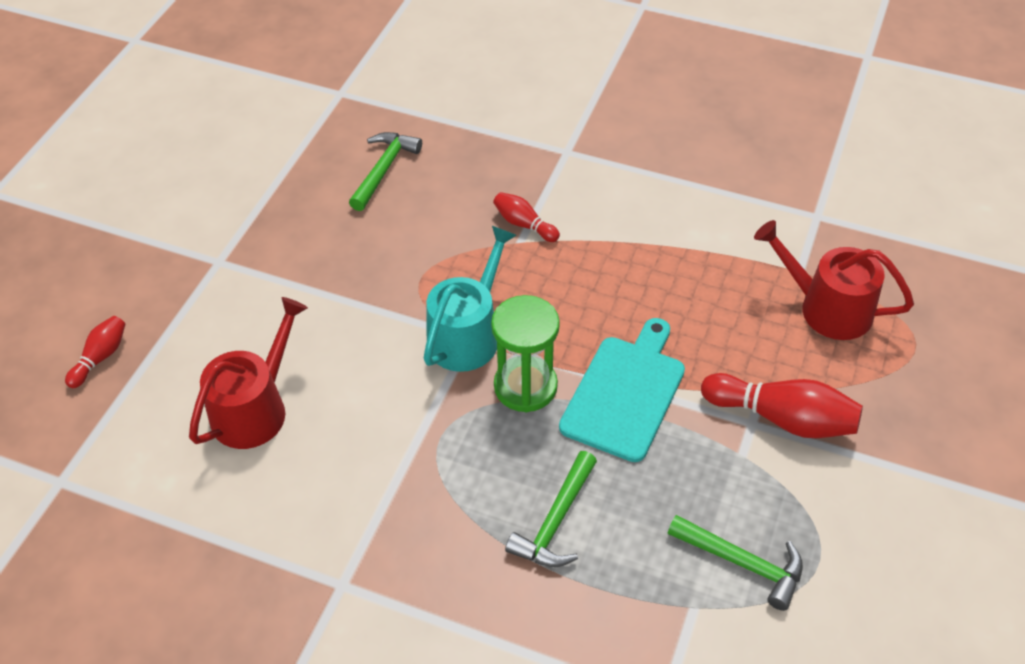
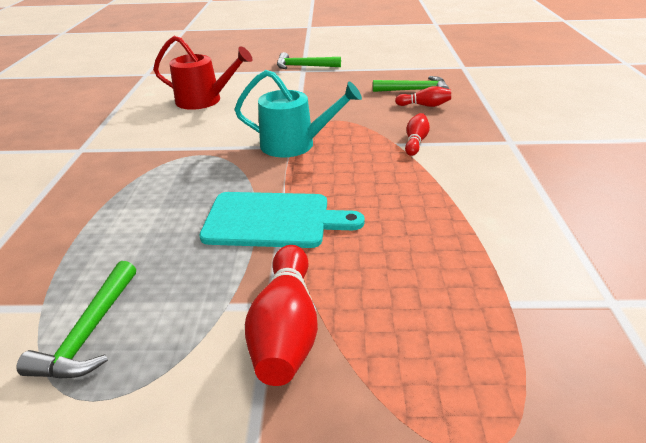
camera: 70 degrees right, 15 degrees down
red bowling pin [65,316,125,388] -> red bowling pin moved to [395,86,451,107]
green hourglass [491,295,560,412] -> none
green hammer [505,451,597,567] -> green hammer moved to [277,52,341,69]
red watering can [754,220,914,340] -> none

